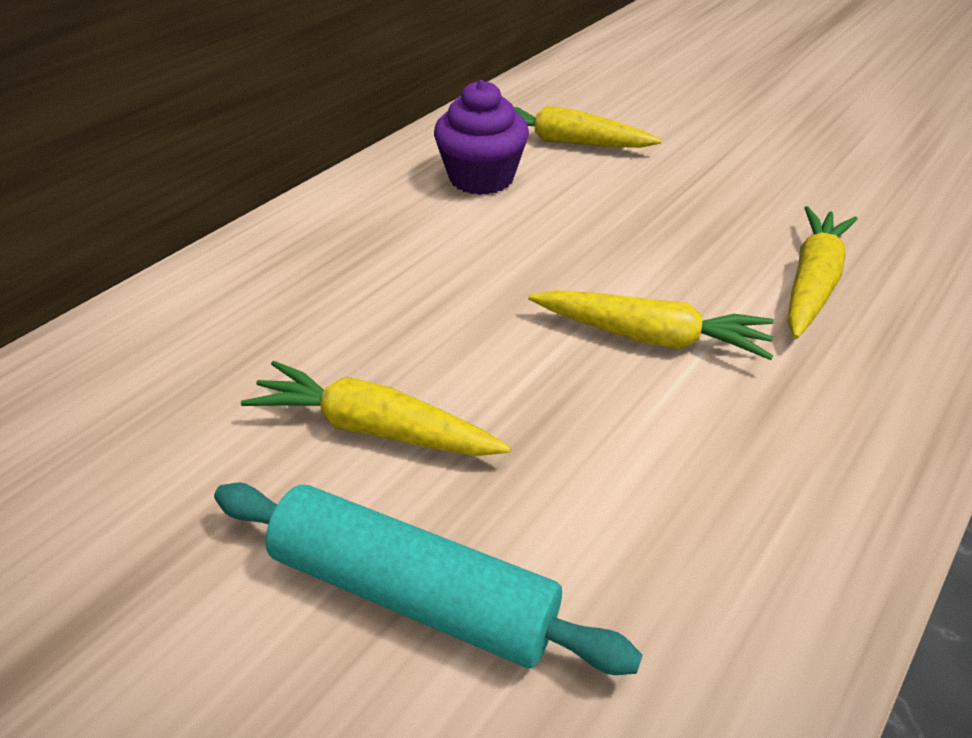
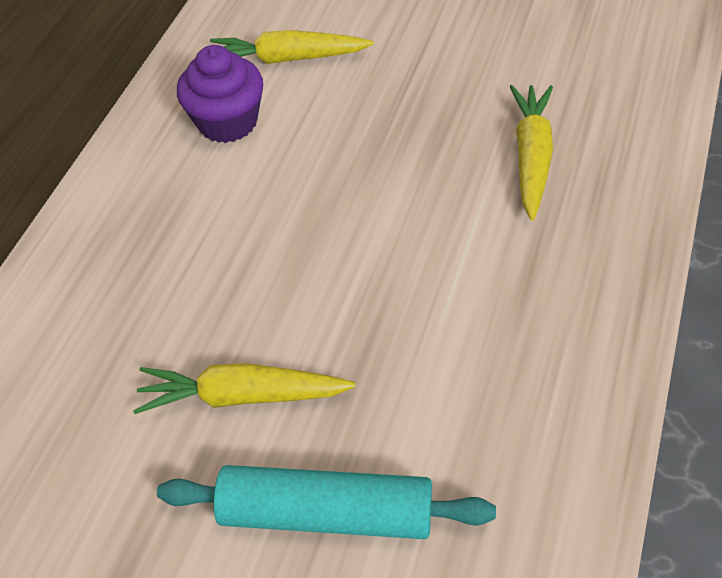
camera: 15 degrees left, 10 degrees up
yellow carrot [528,290,774,360] -> none

